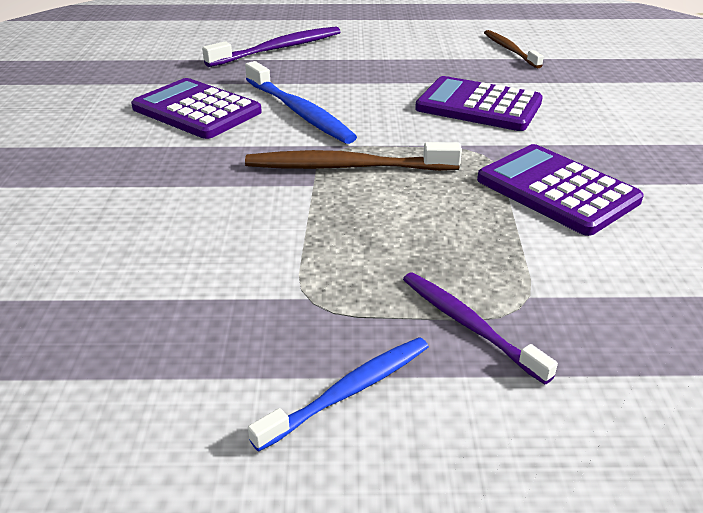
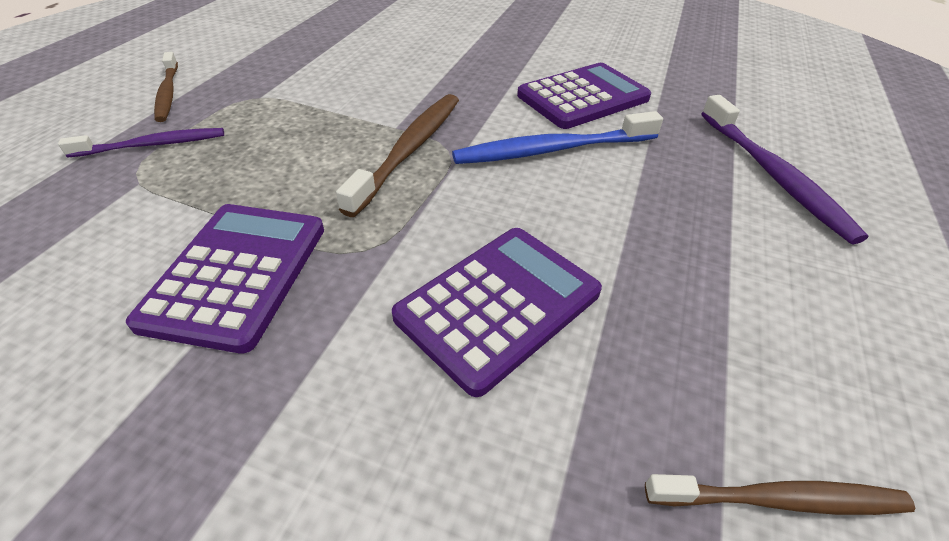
camera: 110 degrees right, 10 degrees up
blue toothbrush [248,337,429,452] -> brown toothbrush [154,52,178,122]
purple calculator [477,144,644,236] -> purple calculator turned 60 degrees counterclockwise [126,204,324,353]

